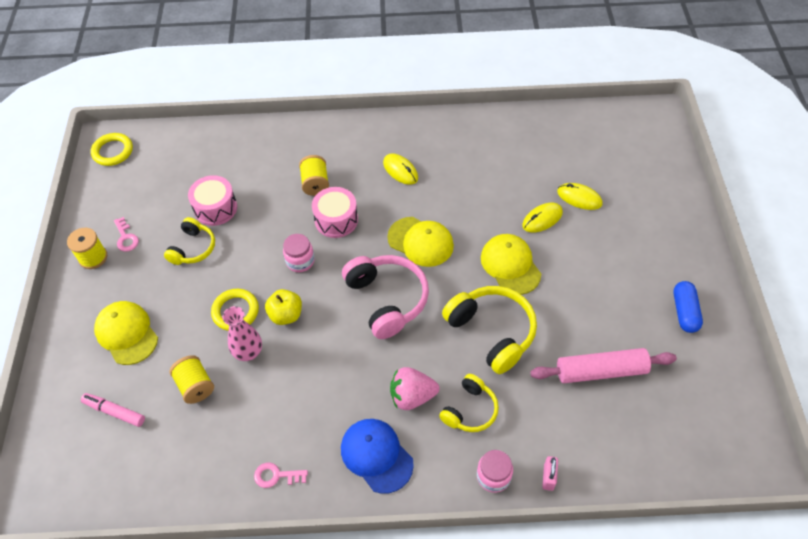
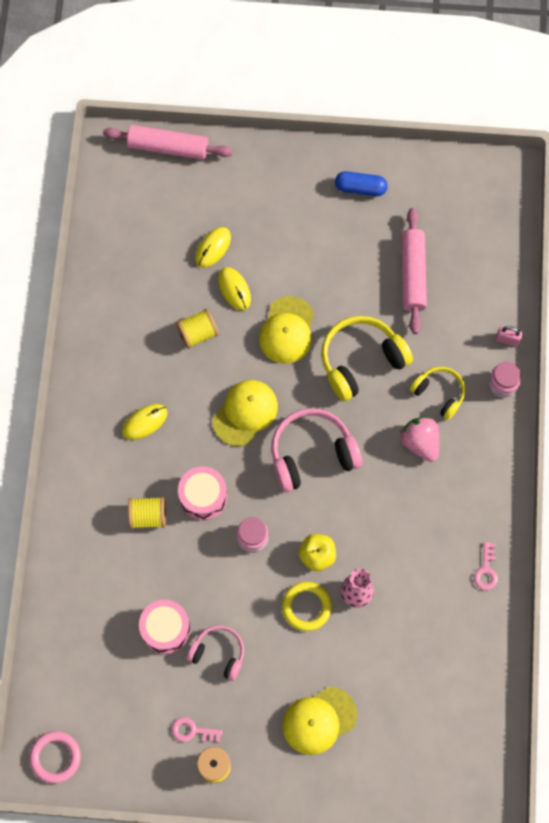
camera: 85 degrees left, 15 degrees up
pink marker [81,393,145,427] -> none
yellow ring [91,133,133,166] -> pink ring [29,731,81,783]
pink key [114,217,139,252] -> pink key turned 150 degrees counterclockwise [172,717,222,742]
yellow headphones [164,217,215,265] -> pink headphones [187,625,244,681]
yellow spool [170,355,214,404] -> yellow spool moved to [176,309,219,349]
blue cap [341,419,414,494] -> none
pink strawberry [390,367,440,410] -> pink strawberry turned 150 degrees clockwise [400,416,440,462]
yellow cap [481,234,541,295] -> yellow cap turned 60 degrees counterclockwise [259,296,314,364]
none -> pink rolling pin [103,125,232,160]

